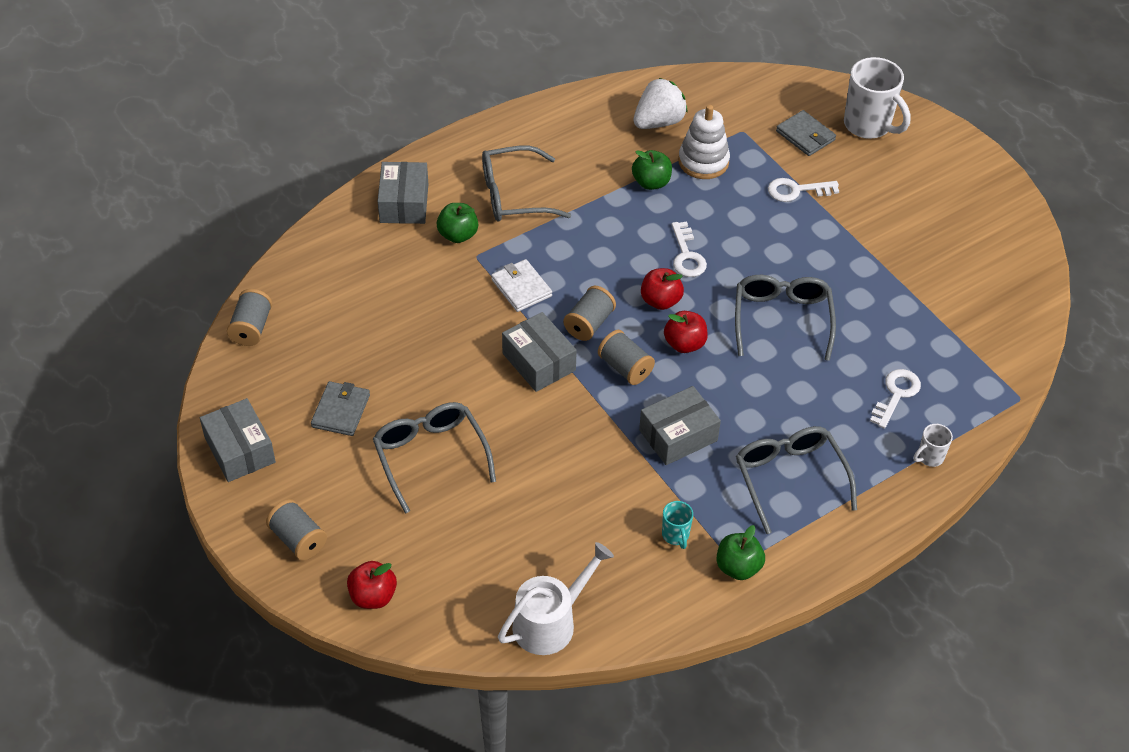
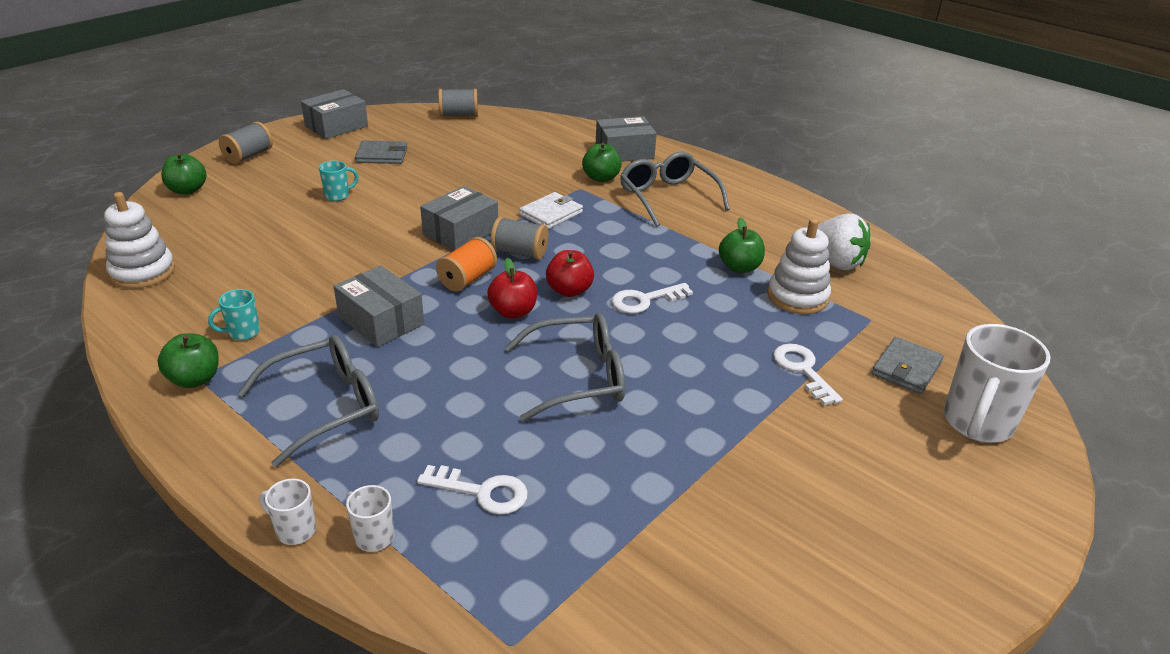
camera: 75 degrees right, 15 degrees down
red apple [347,561,397,609] -> green apple [161,153,206,195]
grey glasses [373,402,496,514] -> turquoise mug [319,161,359,201]
white watering can [498,542,614,655] -> white stacking toy [104,192,175,289]
grey spool [598,330,655,385] -> orange spool [436,237,497,292]
none -> white mug [259,479,316,545]

